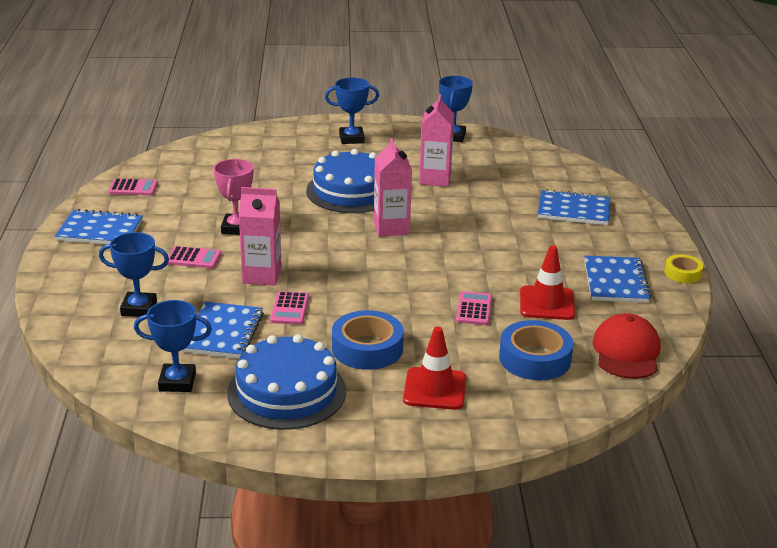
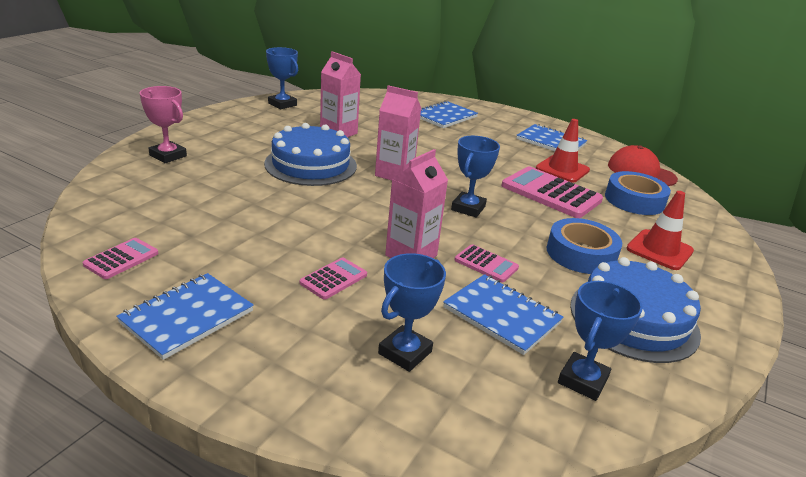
camera: 60 degrees left, 0 degrees up
pink trophy [214,159,254,235] -> pink trophy moved to [139,86,187,163]
blue trophy [325,78,379,144] -> blue trophy moved to [451,136,500,218]
pink calculator [456,291,492,325] -> pink calculator [501,166,603,218], size x1.93
yellow tape [664,254,703,283] -> none

